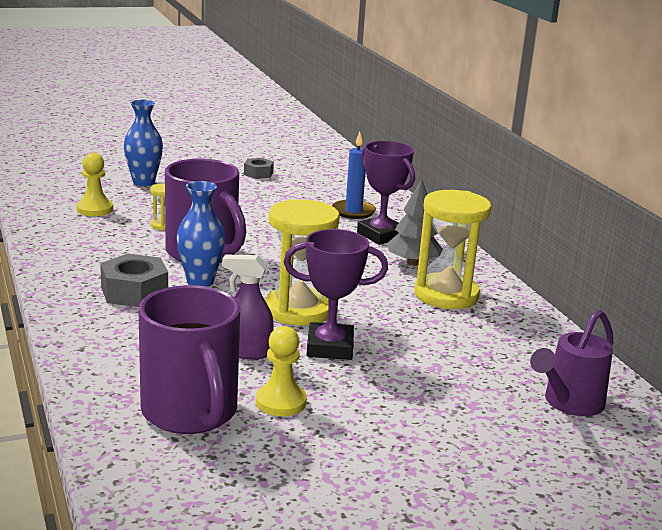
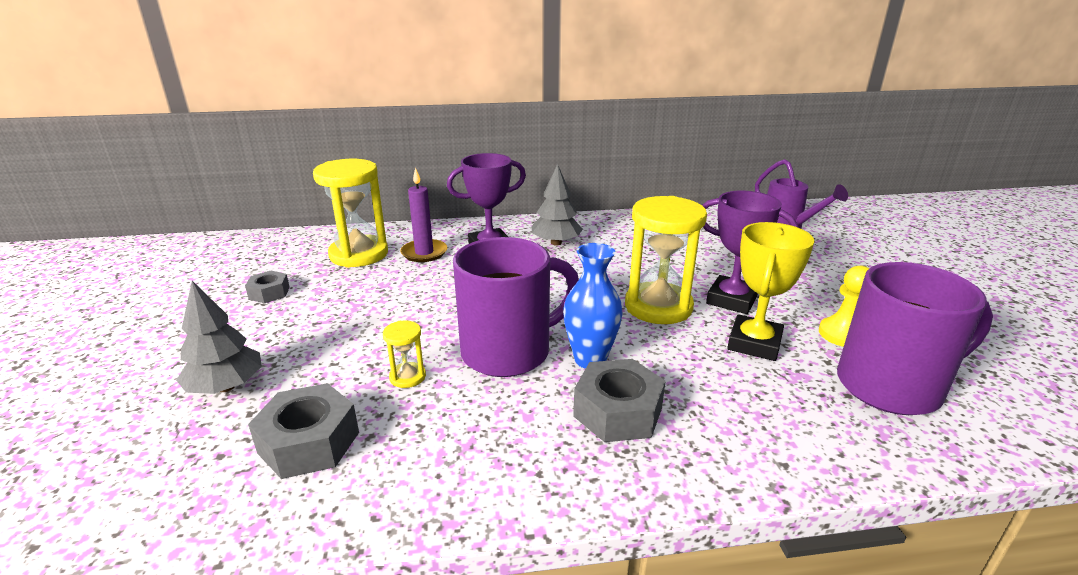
camera: 75 degrees left, 5 degrees up
yellow pawn [76,153,113,216] -> grey nut [248,383,359,479]
blue vase [124,100,163,186] -> grey tree [176,281,262,394]
purple spray bottle [222,254,274,360] -> yellow trophy [727,222,814,361]
purple trophy [284,229,388,360] -> purple trophy turned 75 degrees counterclockwise [702,191,798,314]
blue candle [332,132,376,219] -> purple candle [400,167,447,262]
yellow hourglass [415,190,491,309] -> yellow hourglass moved to [313,159,388,268]

